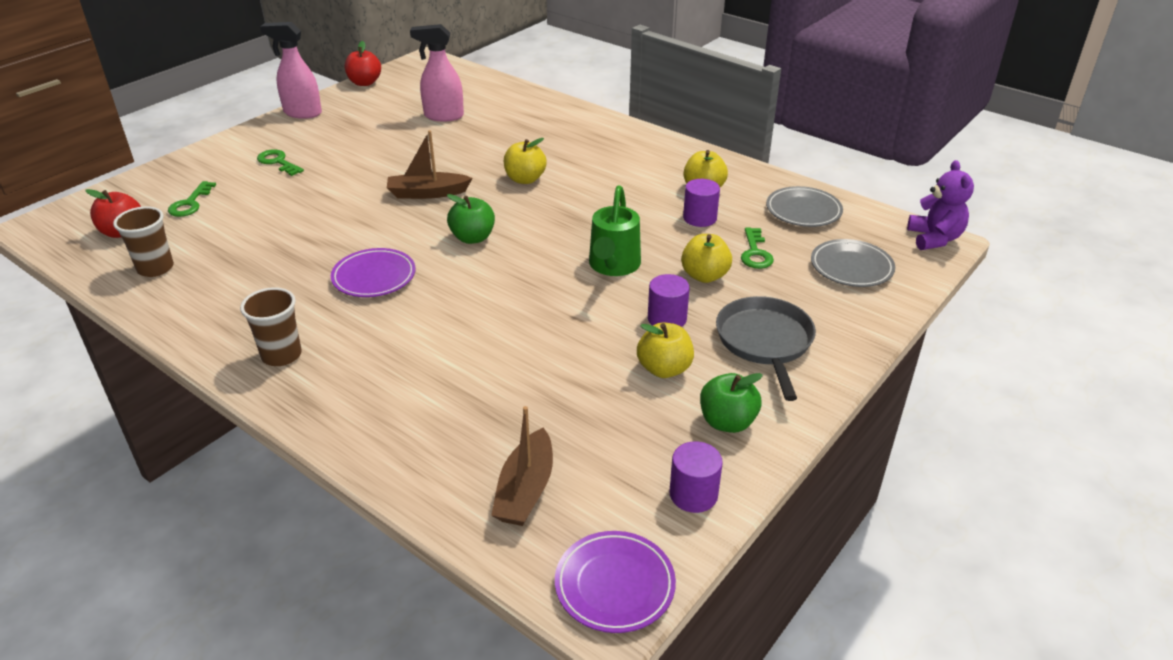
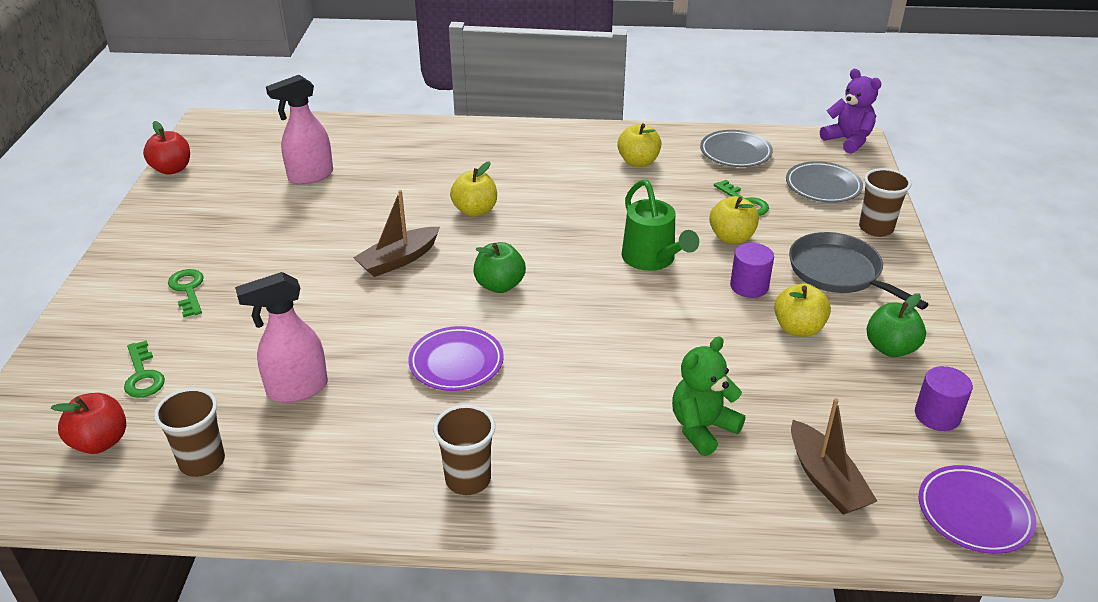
camera: 35 degrees left, 0 degrees up
green key [257,149,304,176] -> green key turned 60 degrees clockwise [168,269,204,317]
pink spray bottle [260,22,322,119] -> pink spray bottle moved to [235,272,328,403]
purple cylinder [683,179,720,227] -> none
none -> green teddy bear [672,336,745,456]
none -> brown cup [859,168,911,237]

